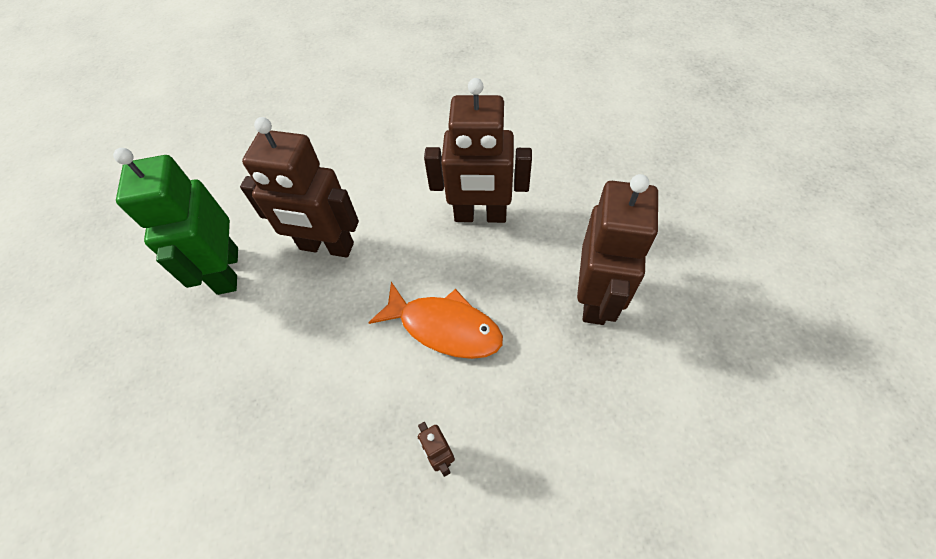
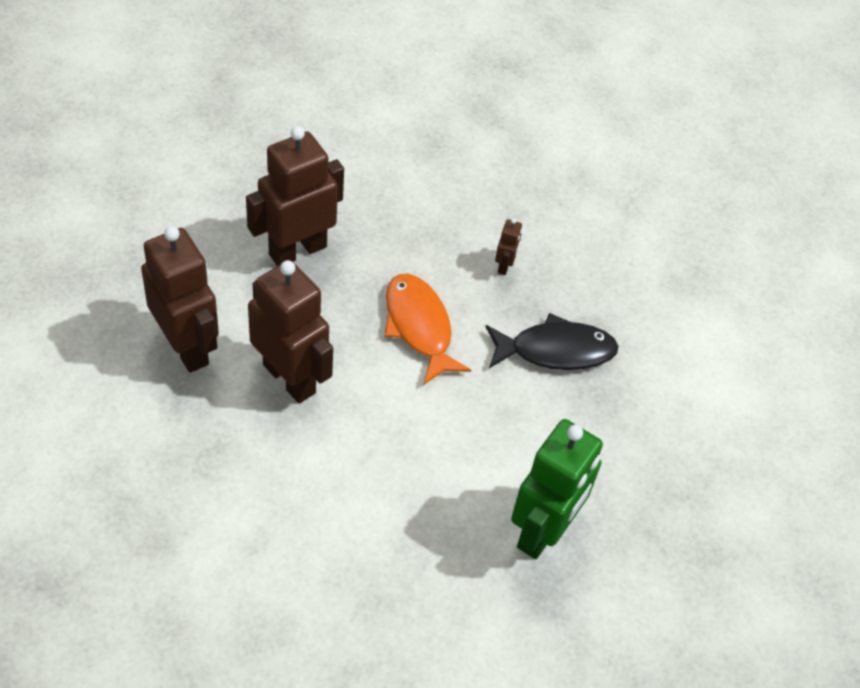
camera: 145 degrees left, 5 degrees down
brown robot [240,117,359,258] -> brown robot moved to [141,226,219,373]
none -> black fish [486,313,619,370]

